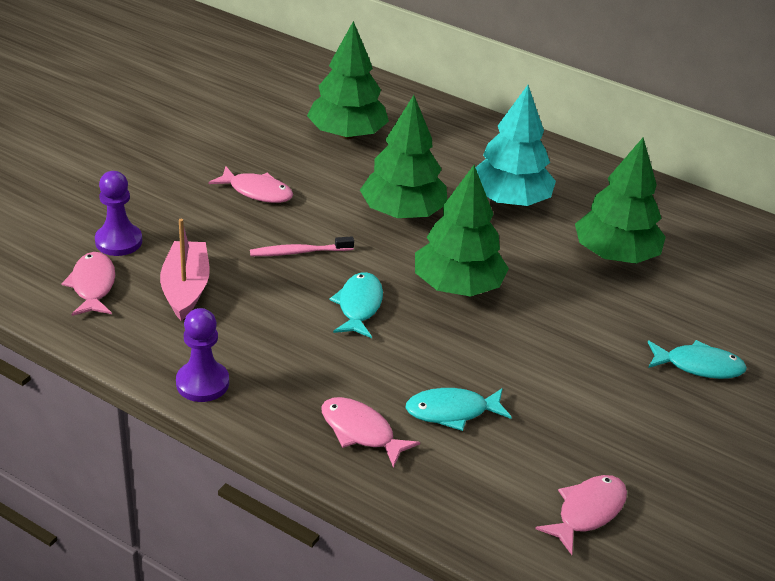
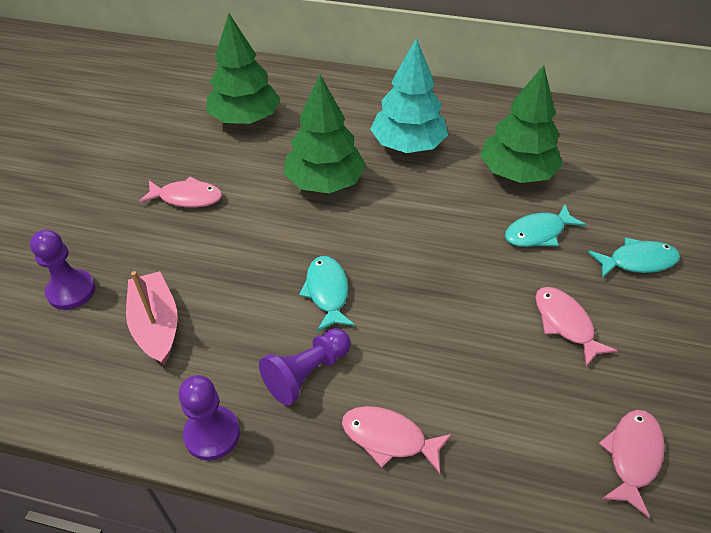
camera: 15 degrees left, 10 degrees up
pink fish [61,252,115,316] -> pink fish moved to [535,287,618,367]
pink toothbrush [250,236,354,256] -> none
turquoise fish [405,388,512,431] -> turquoise fish moved to [505,204,586,247]
green tree [415,165,509,297] -> none
none -> purple pawn [259,328,351,406]

